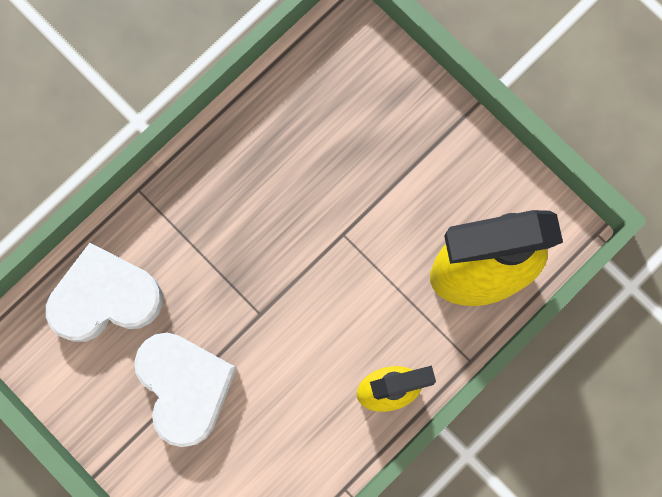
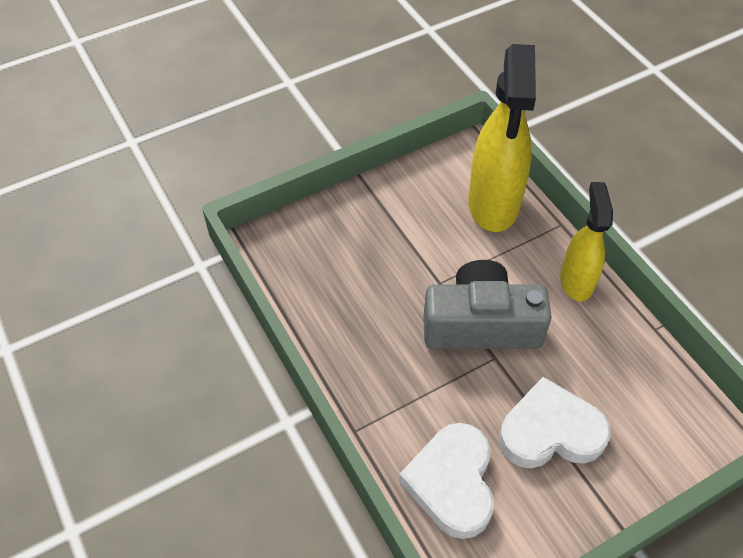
camera: 75 degrees left, 25 degrees down
none -> grey camera [423,260,552,349]

